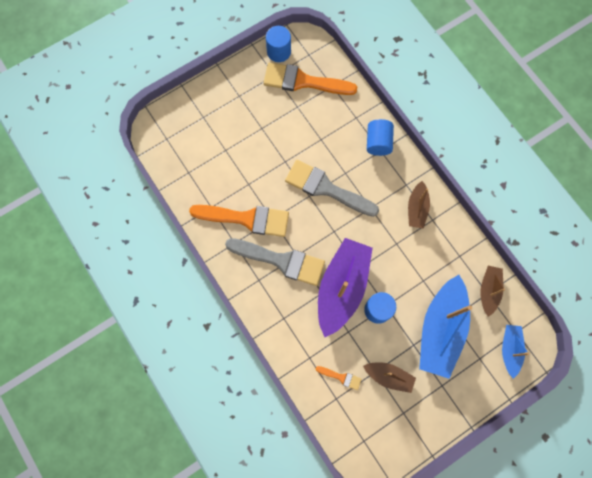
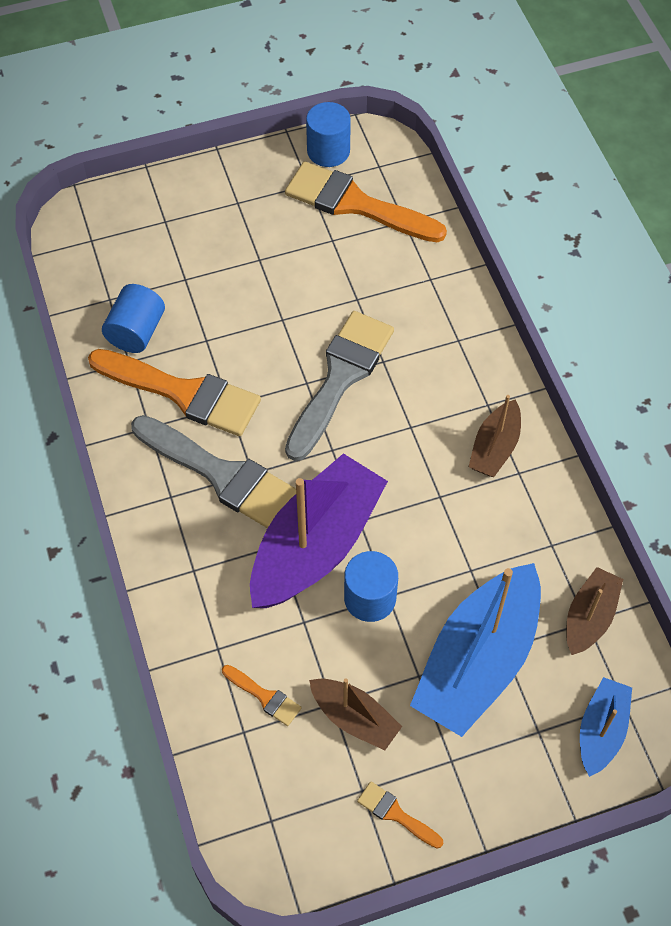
camera: 15 degrees right, 15 degrees down
grey brush [285,160,379,217] -> grey brush turned 75 degrees clockwise [285,311,394,461]
blue cylinder [367,119,394,156] -> blue cylinder moved to [102,284,165,353]
none -> orange brush [357,782,443,849]

